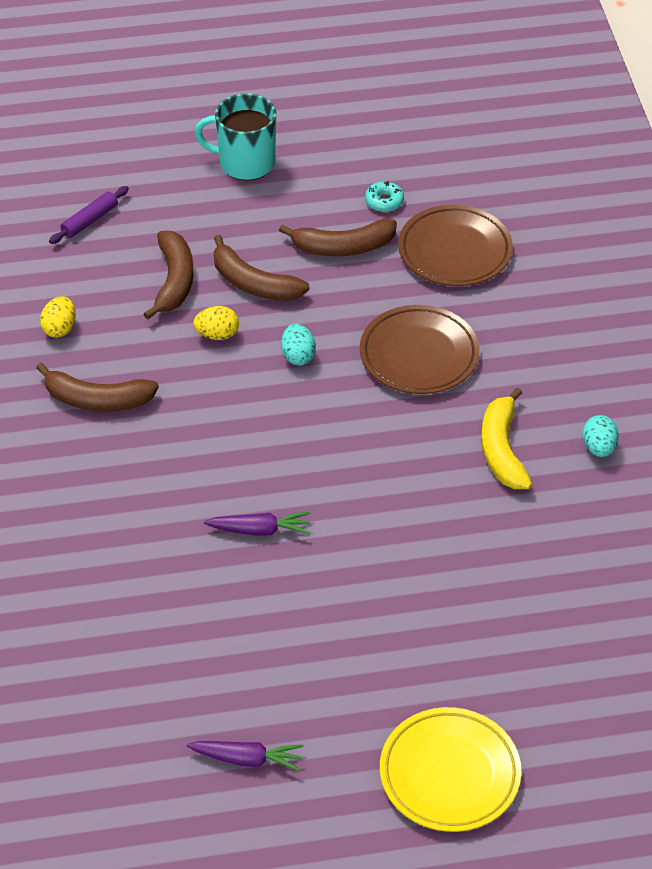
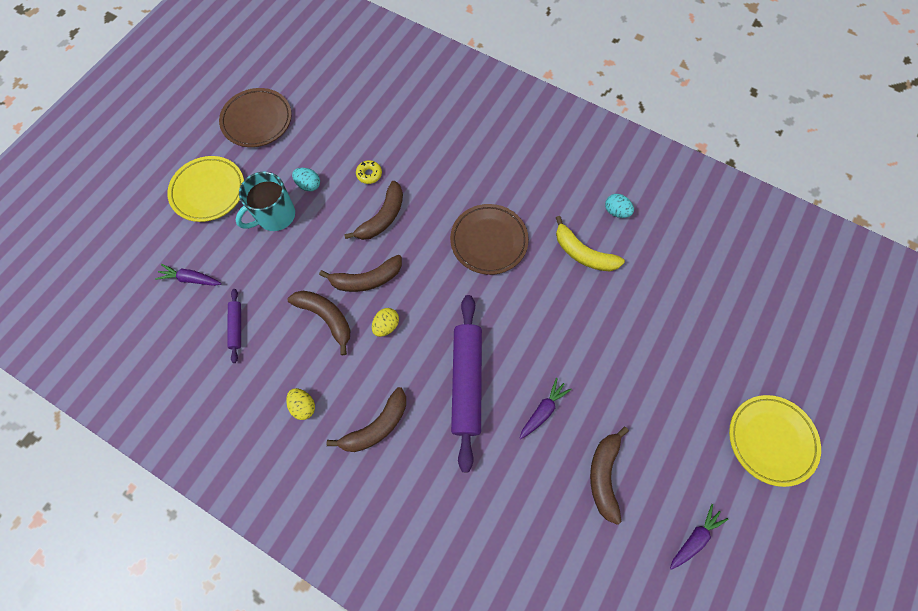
camera: 50 degrees left, 20 degrees up
turquoise egg [281,323,316,366] -> turquoise egg moved to [292,168,320,191]
turquoise donut [365,181,404,212] -> yellow donut [356,160,382,184]
brown plate [398,205,513,286] -> brown plate moved to [219,88,292,147]
none -> purple carrot [155,264,222,286]
none -> yellow plate [167,156,244,222]
none -> purple rolling pin [451,295,482,472]
none -> brown banana [590,426,629,525]

